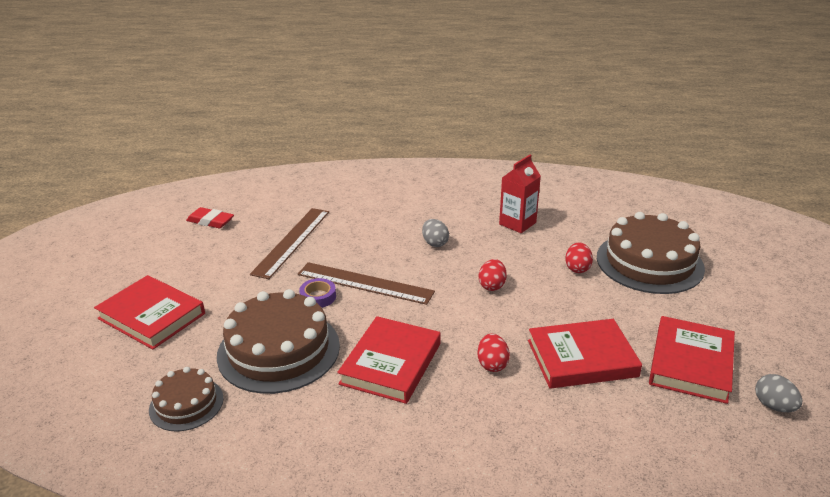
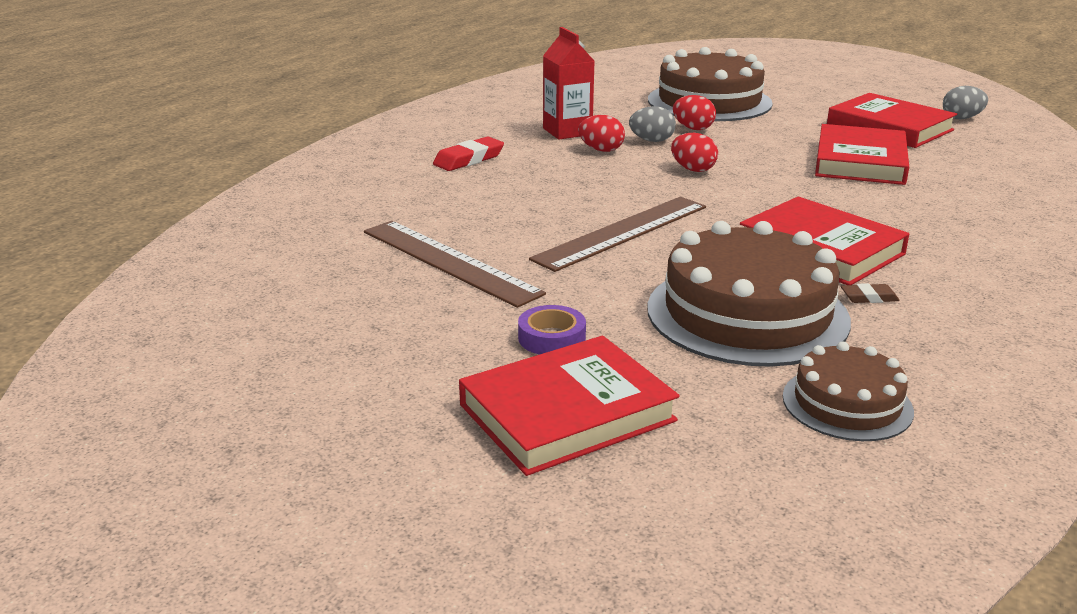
camera: 65 degrees left, 5 degrees down
red eraser [186,207,234,228] -> red eraser moved to [433,136,504,171]
purple tape [299,278,336,308] -> purple tape moved to [518,305,586,355]
grey egg [422,219,449,247] -> grey egg moved to [629,106,676,142]
red egg [477,334,510,372] -> red egg moved to [578,115,625,152]
none -> brown eraser [841,283,900,303]

